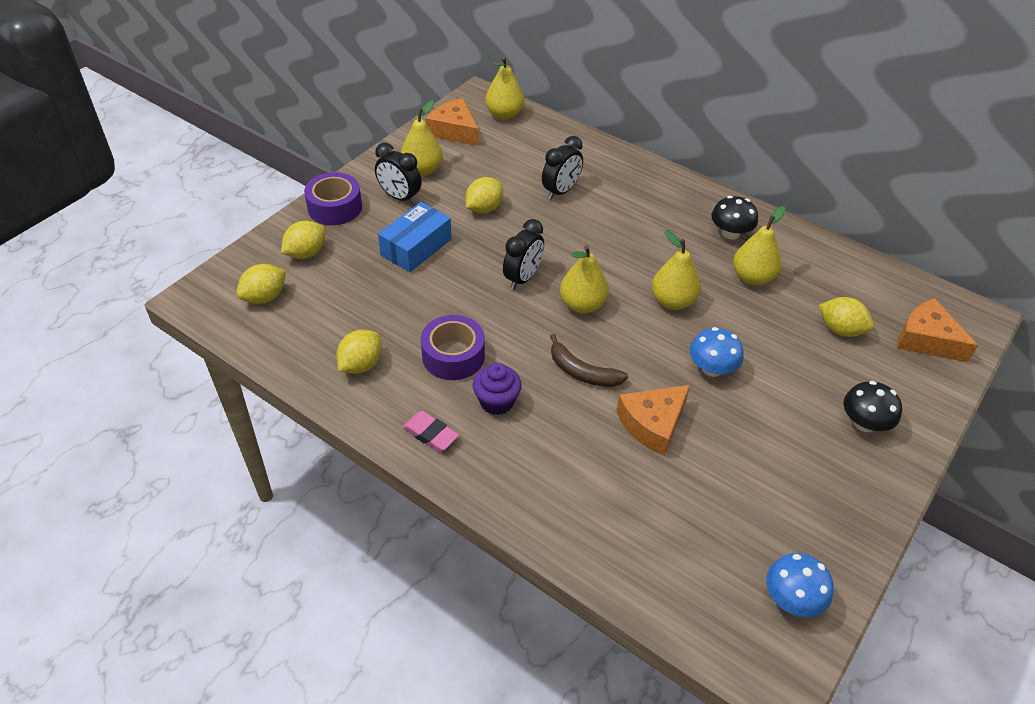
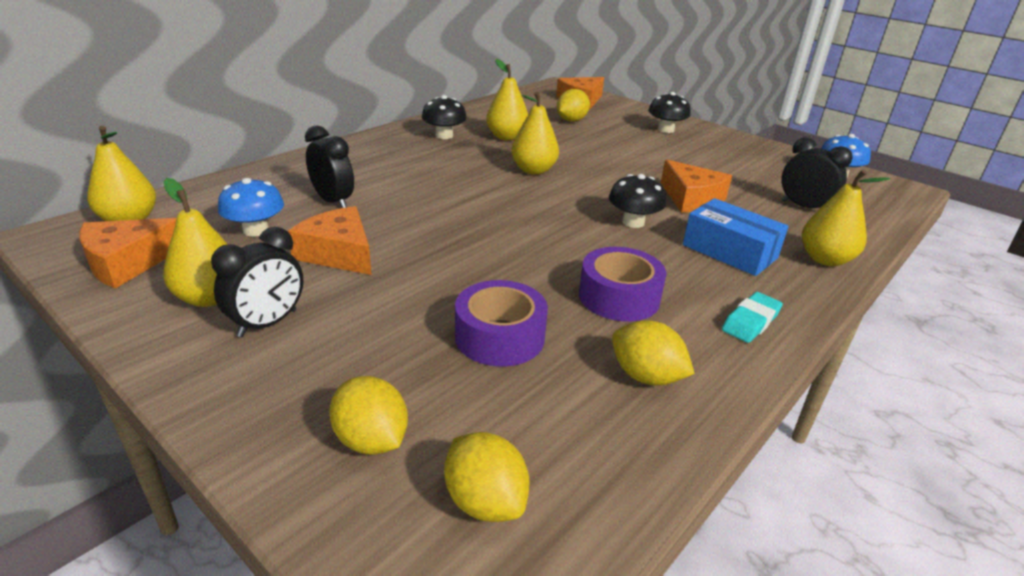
camera: 85 degrees left, 15 degrees down
purple tape [304,172,362,225] -> purple tape moved to [455,280,548,367]
blue box [378,202,451,272] -> blue box moved to [683,198,789,276]
pink eraser [402,411,459,452] -> turquoise eraser [722,292,783,343]
yellow lemon [465,177,503,214] -> orange cheese [288,206,372,275]
purple cupcake [473,363,522,415] -> none
black clock [503,219,544,290] -> black clock moved to [781,137,853,208]
brown banana [550,334,628,387] -> black mushroom [609,174,666,228]
yellow pear [560,245,609,313] -> yellow pear moved to [802,170,890,266]
blue mushroom [690,327,744,377] -> blue mushroom moved to [218,178,284,237]

